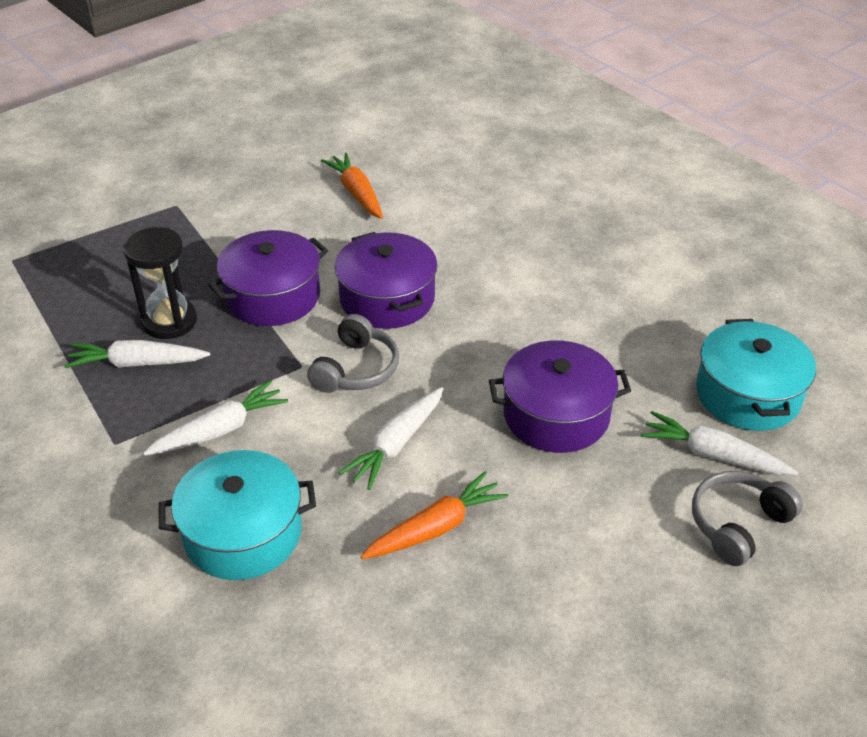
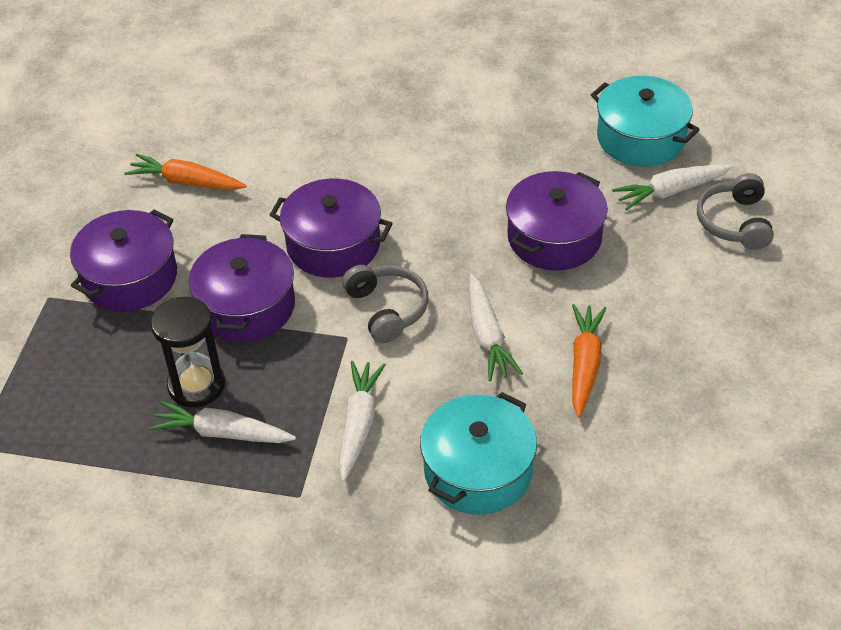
camera: 45 degrees left, 5 degrees up
white carrot [64,340,210,368] -> white carrot turned 60 degrees clockwise [150,401,296,443]
none -> purple pot [70,210,177,312]

